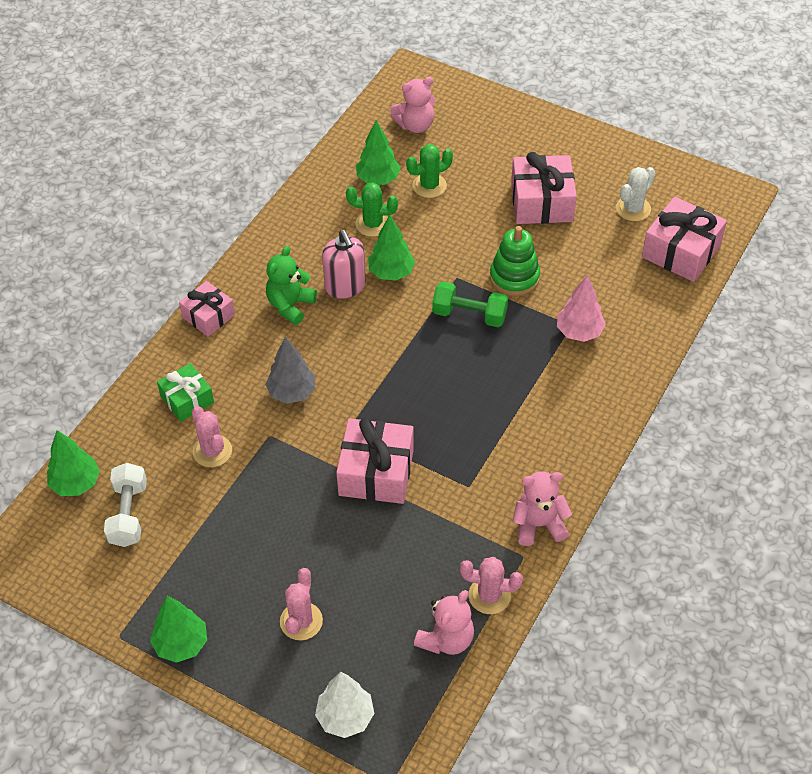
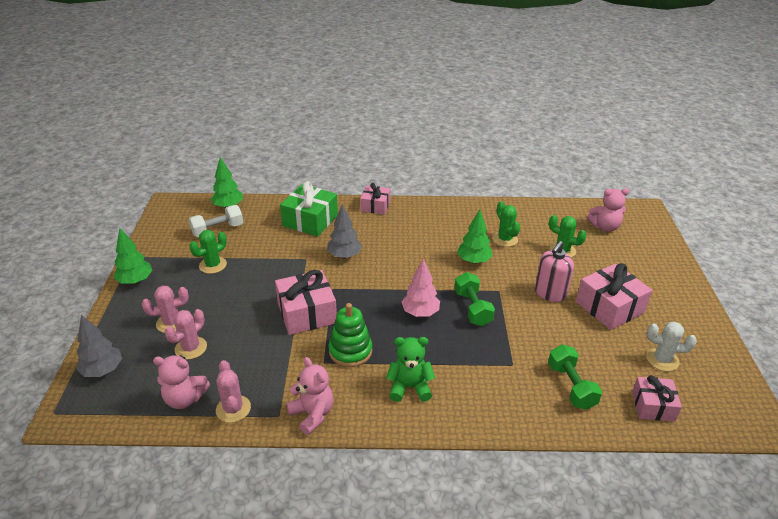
camera: 60 degrees right, 15 degrees down
green gift [157,363,214,422] -> green gift [280,181,338,237], size x1.61
pink cactus [192,406,232,467] -> pink cactus moved to [164,309,207,360]
green teddy bear [266,246,317,325] -> green teddy bear moved to [386,337,435,402]
white tree [315,672,374,738] -> grey tree [76,315,122,377]
pink soap dispenser [322,230,366,298] -> pink soap dispenser moved to [535,241,574,302]
green tree [356,120,401,185] -> none
pink teddy bear [390,77,436,133] -> pink teddy bear turned 45 degrees counterclockwise [587,188,629,232]
green stacking toy [490,226,540,296] -> green stacking toy moved to [329,303,373,367]
pink tree [557,275,606,342] -> pink tree moved to [401,259,440,317]
pink gift [642,197,727,282] -> pink gift [632,375,682,422], size x0.62
none -> green cactus [189,230,227,274]
none -> green dumbbell [548,345,602,410]

